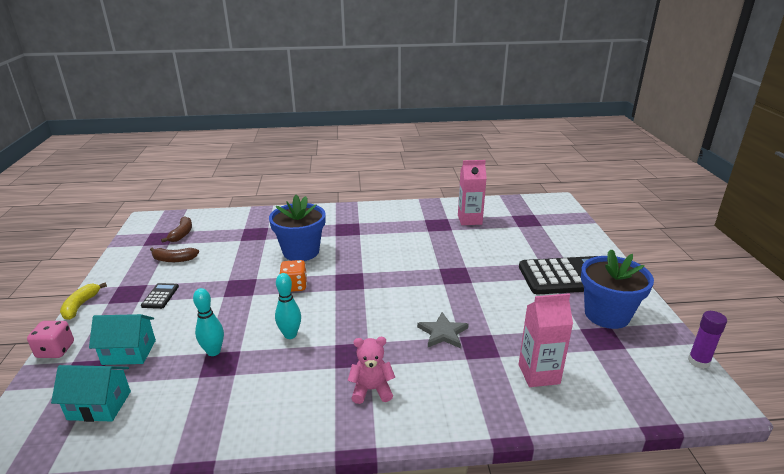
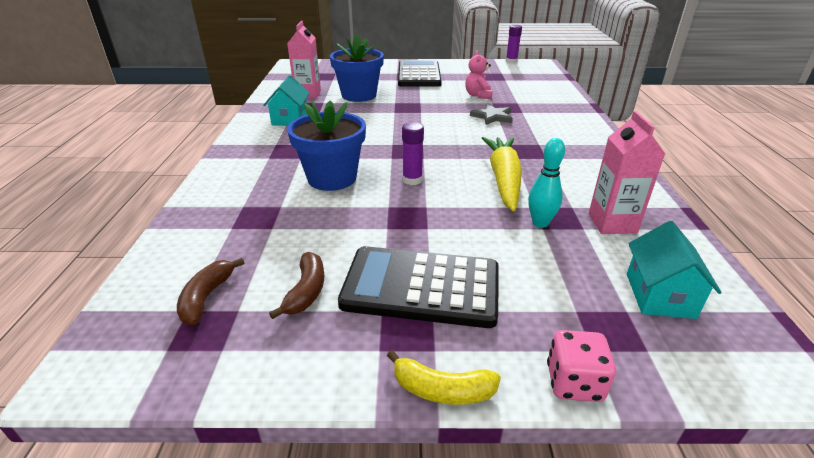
camera: 85 degrees left, 5 degrees up
turquoise house [89,314,156,365] -> turquoise house moved to [264,75,310,126]
black calculator [141,283,179,309] -> black calculator [338,246,499,328], size x2.38
brown banana [161,216,192,243] -> brown banana turned 90 degrees counterclockwise [177,258,244,325]
turquoise bowling pin [275,273,301,339] -> yellow carrot [482,137,522,212]
orange dice [279,260,307,292] -> purple glue stick [402,122,424,185]
pink teddy bear [348,337,395,404] -> pink teddy bear moved to [465,51,492,99]
pink carton [518,293,573,387] -> pink carton moved to [588,111,665,234]
blue flower pot [581,250,654,329] -> blue flower pot moved to [330,34,384,102]

